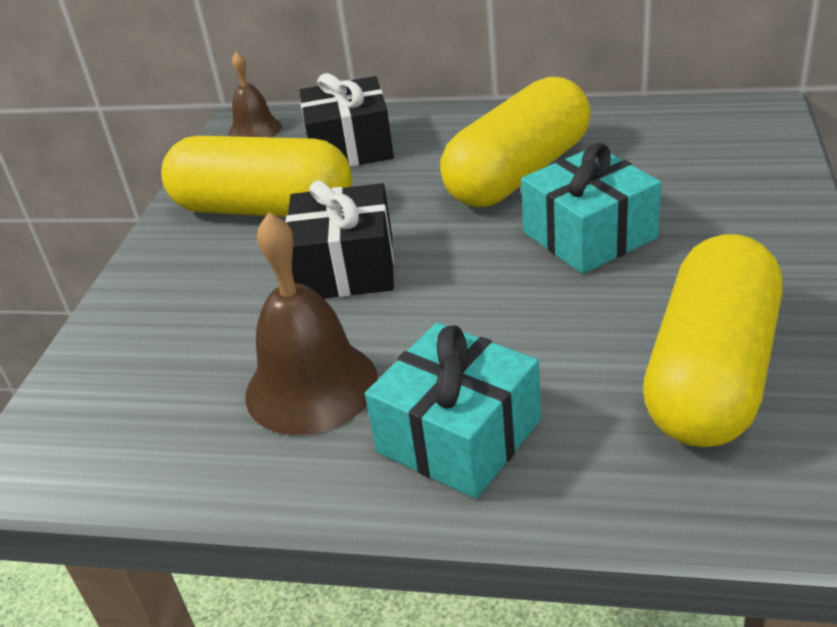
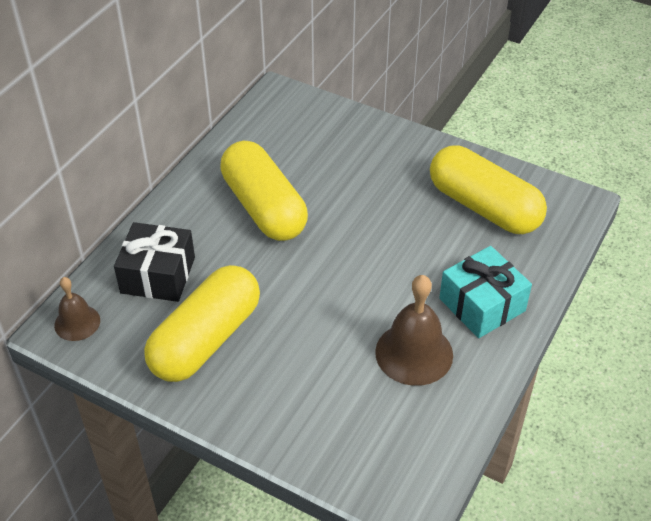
camera: 75 degrees left, 10 degrees up
black gift [285,180,394,298] -> none
turquoise gift [521,143,661,274] -> none

